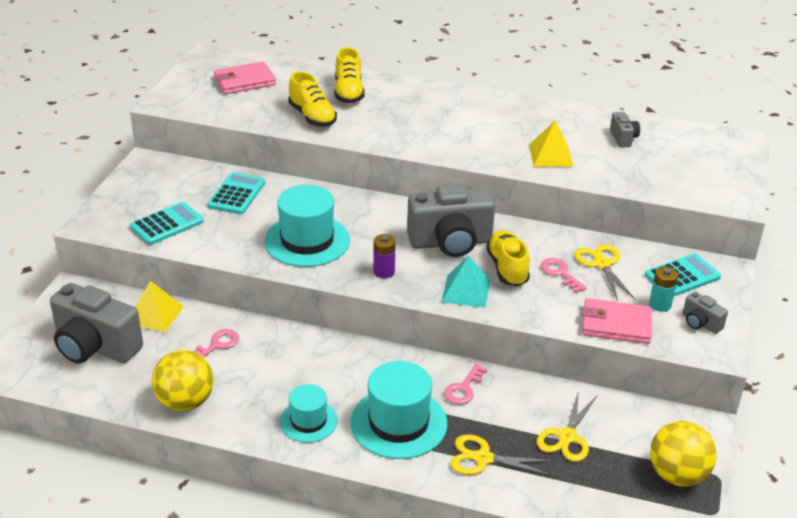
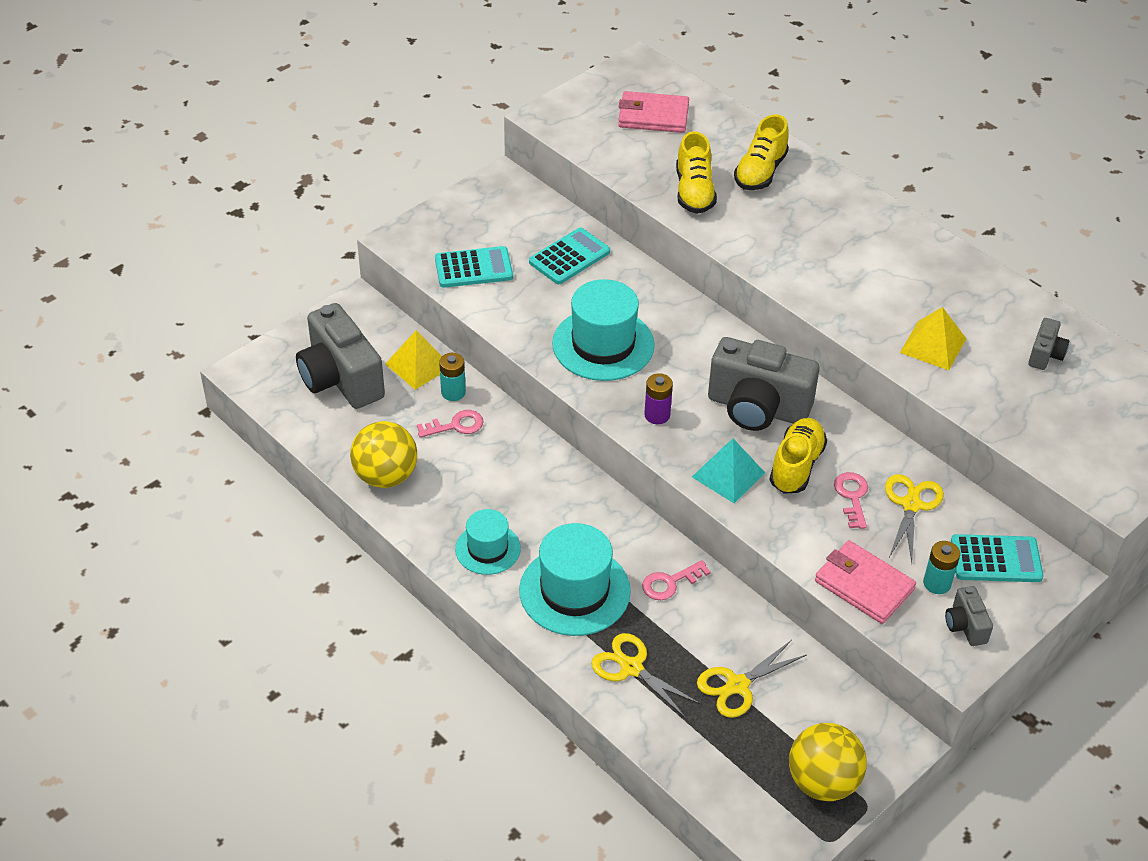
camera: 30 degrees right, 10 degrees up
none -> turquoise battery [439,353,466,401]

